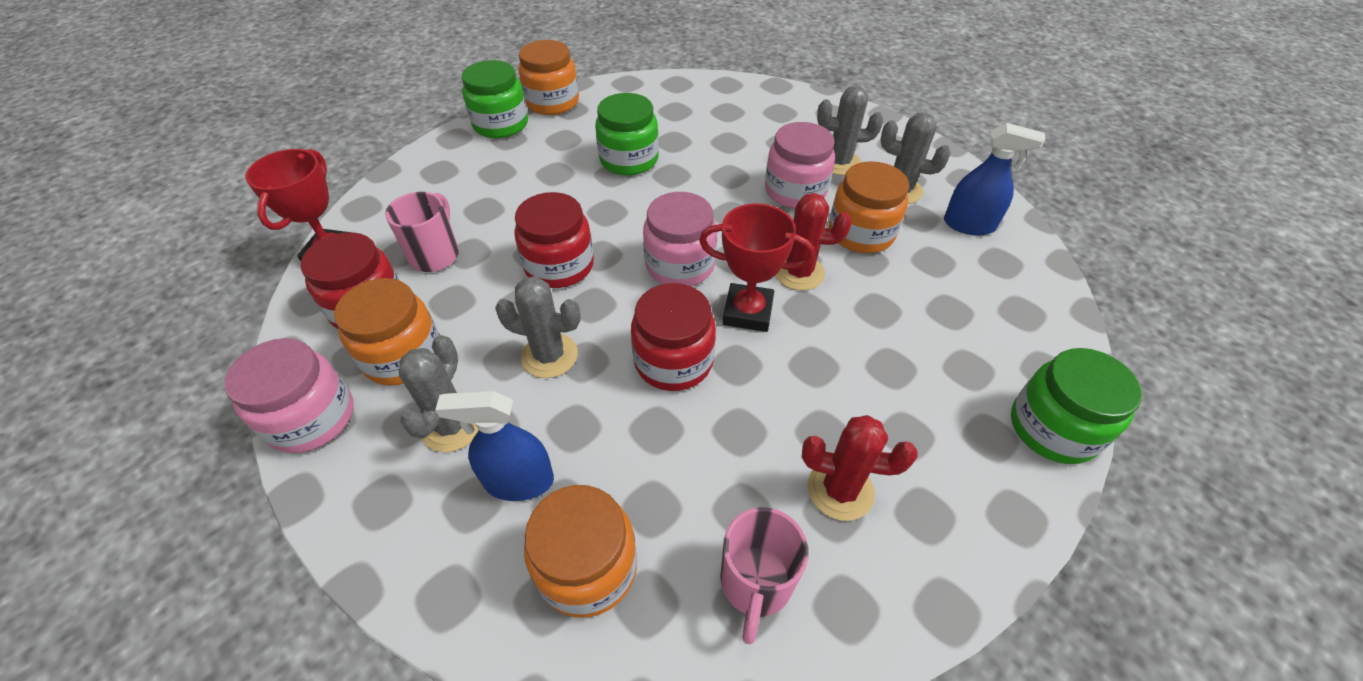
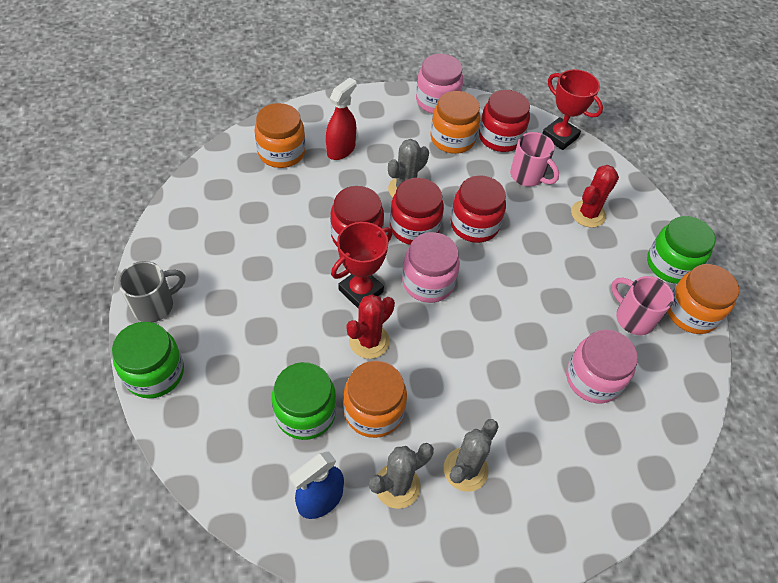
camera: 120 degrees right, 5 degrees up
grey cactus [398,335,478,452] -> none
blue spray bottle [435,390,554,501] -> red spray bottle [326,78,356,160]
green jar [595,93,659,176] -> green jar moved to [272,362,336,440]
pink mug [720,507,809,644] -> pink mug moved to [611,276,674,335]
pink jar [765,122,835,208] -> pink jar moved to [566,329,638,403]
red cactus [802,415,918,521] -> red cactus moved to [571,165,619,228]
none -> grey mug [118,261,186,322]
none -> red jar [390,178,444,245]

